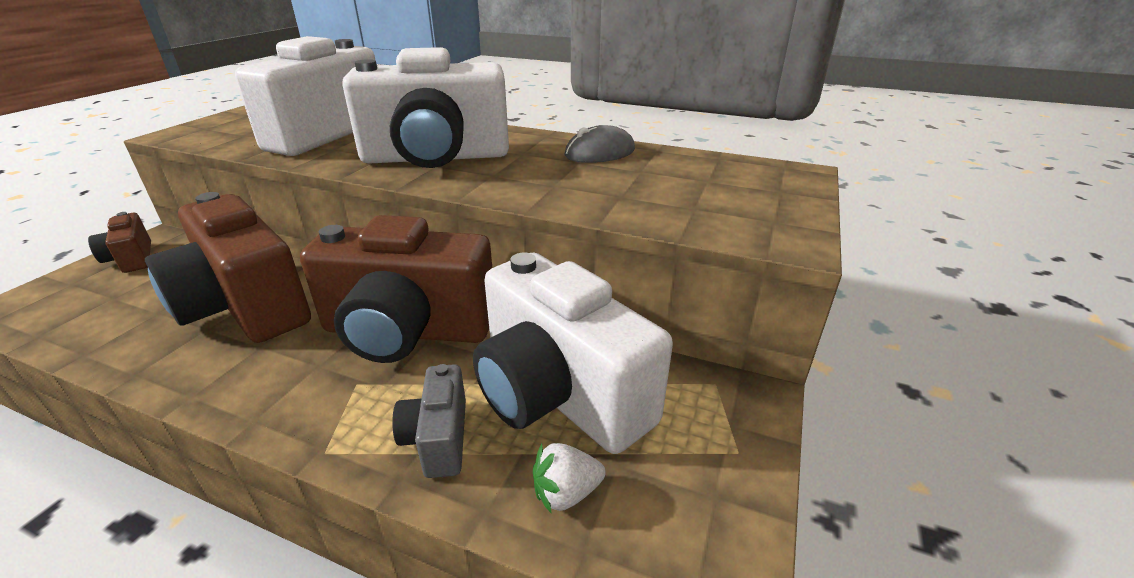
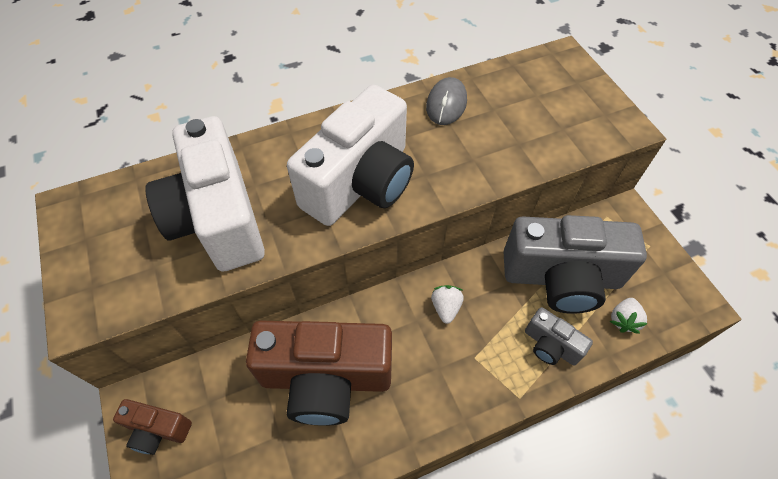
camera: 45 degrees left, 25 degrees up
brown camera [300,215,492,363] -> white strawberry [431,285,464,324]
white camera [473,252,673,454] -> grey camera [503,215,647,314]

